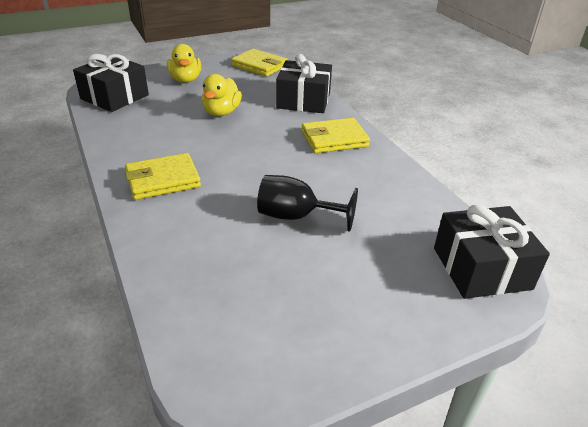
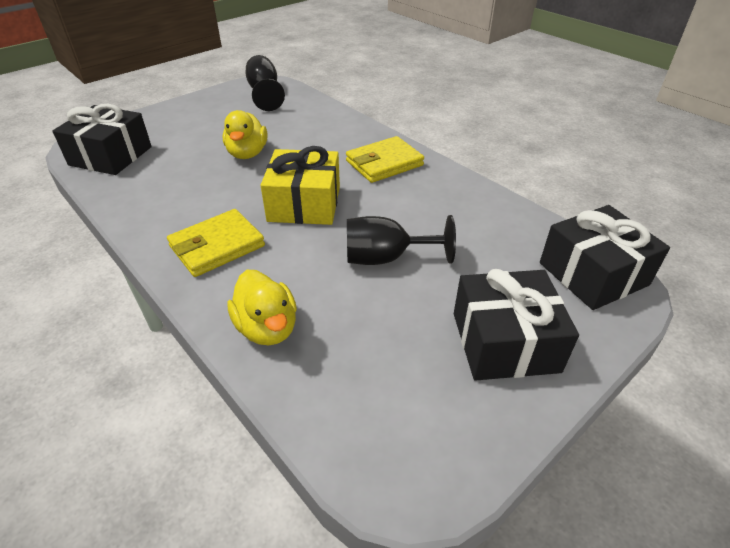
camera: 15 degrees left, 5 degrees up
yellow duck [167,44,201,83] -> yellow duck moved to [227,270,297,345]
yellow wallet [231,49,288,77] -> black goblet [246,55,285,111]
black gift [276,54,332,113] -> black gift moved to [454,269,579,381]
none -> yellow gift [261,146,340,225]

